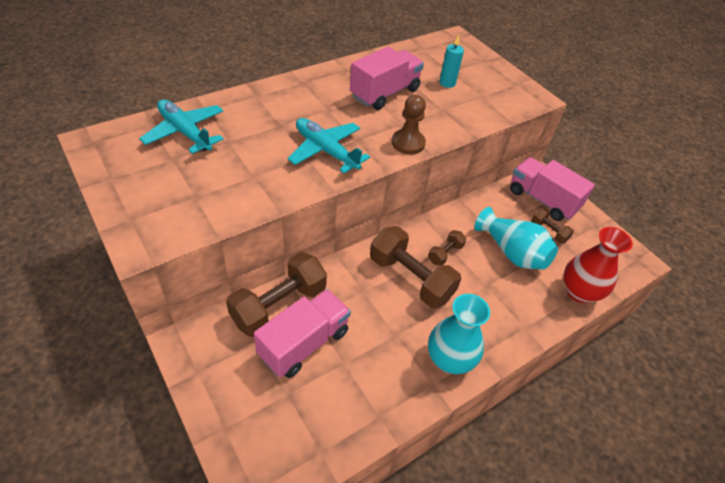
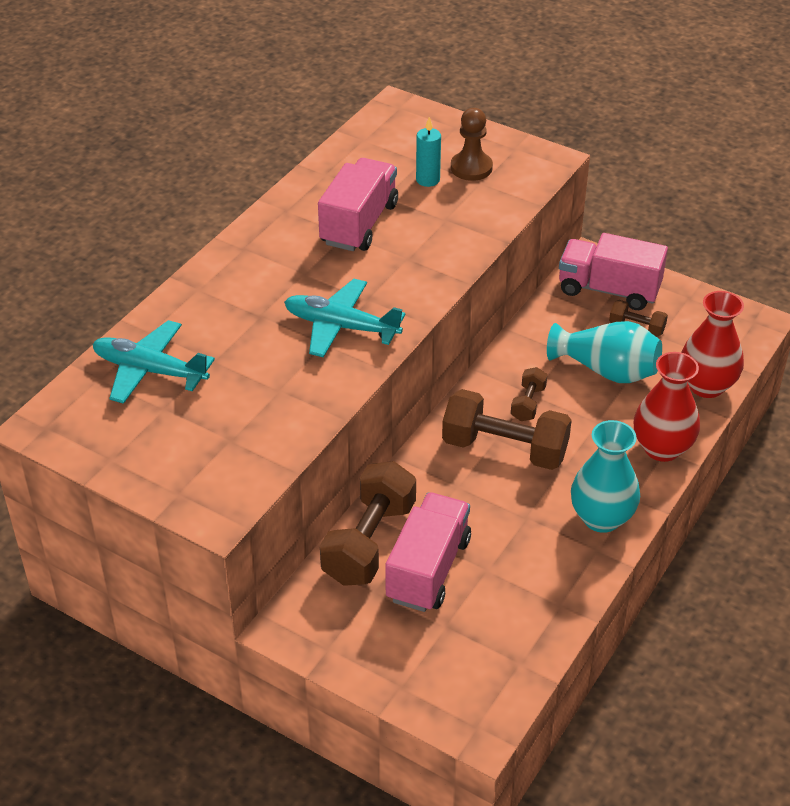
camera: 20 degrees left, 5 degrees down
brown pawn [392,95,426,154] -> brown pawn moved to [451,108,493,181]
none -> red vase [634,352,700,462]

